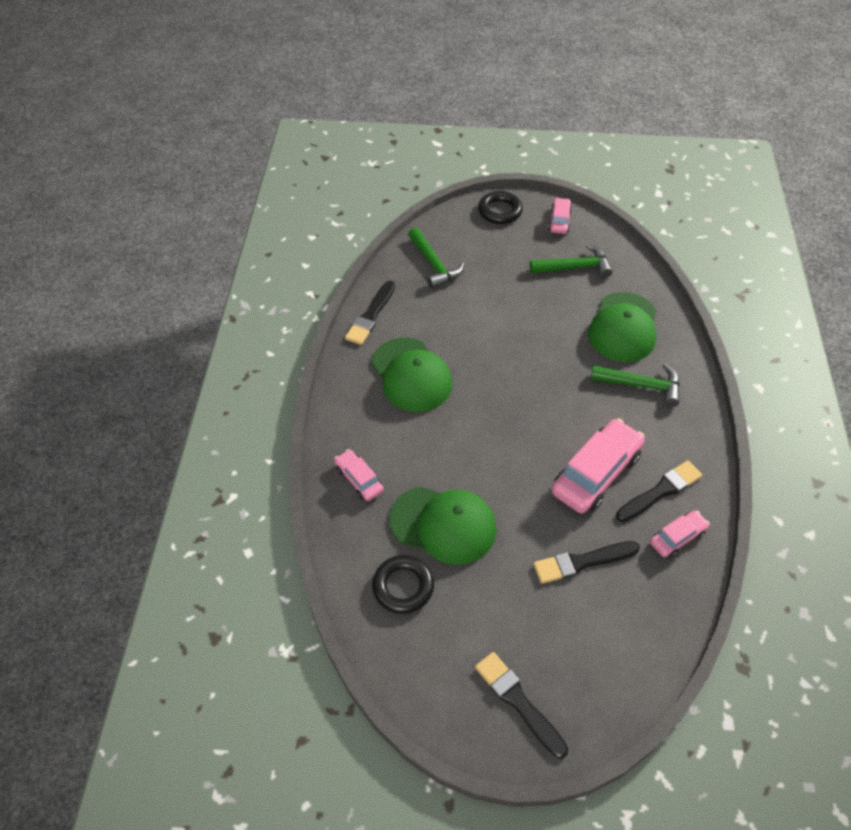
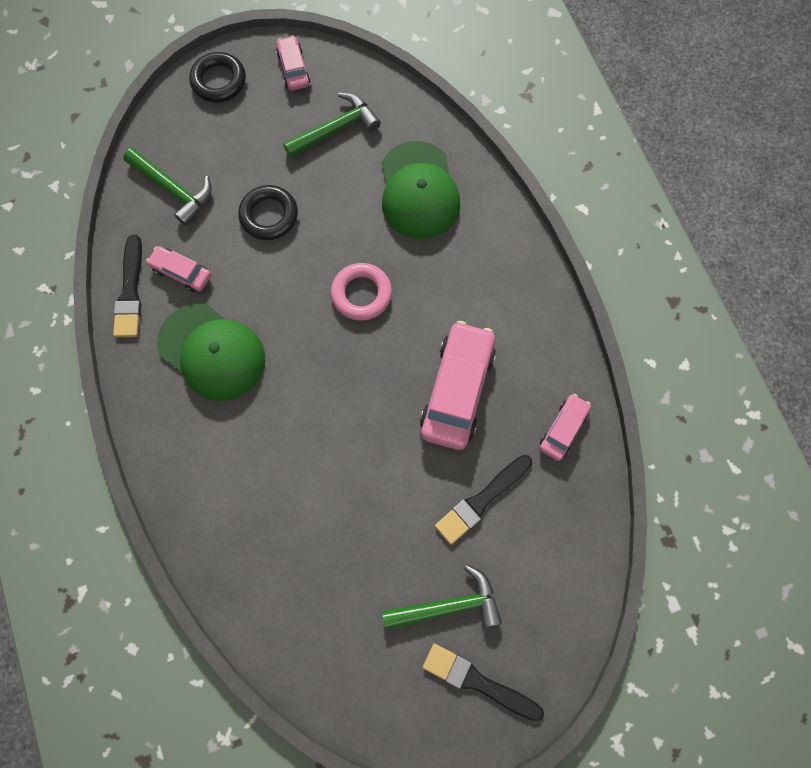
camera: 25 degrees left, 20 degrees up
pink car [334,449,384,501] -> pink car moved to [146,246,211,292]
black ring [372,555,434,614] -> black ring moved to [238,185,298,240]
green cap [389,487,497,565] -> none
green hammer [591,364,680,407] -> green hammer moved to [382,565,502,631]
black brush [616,460,703,522] -> none
none -> pink ring [331,263,392,321]

